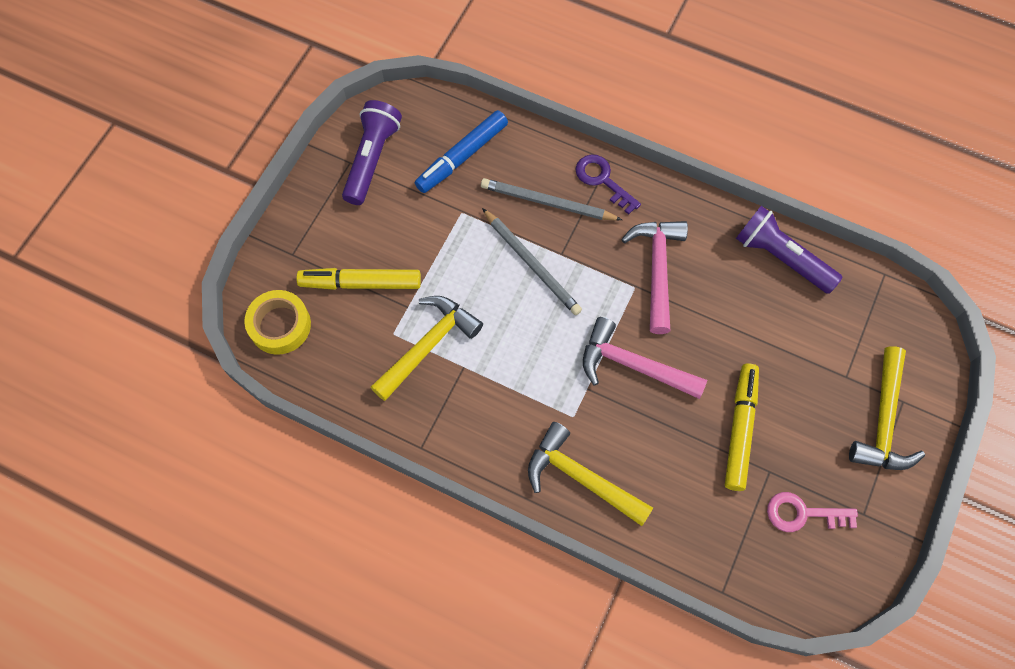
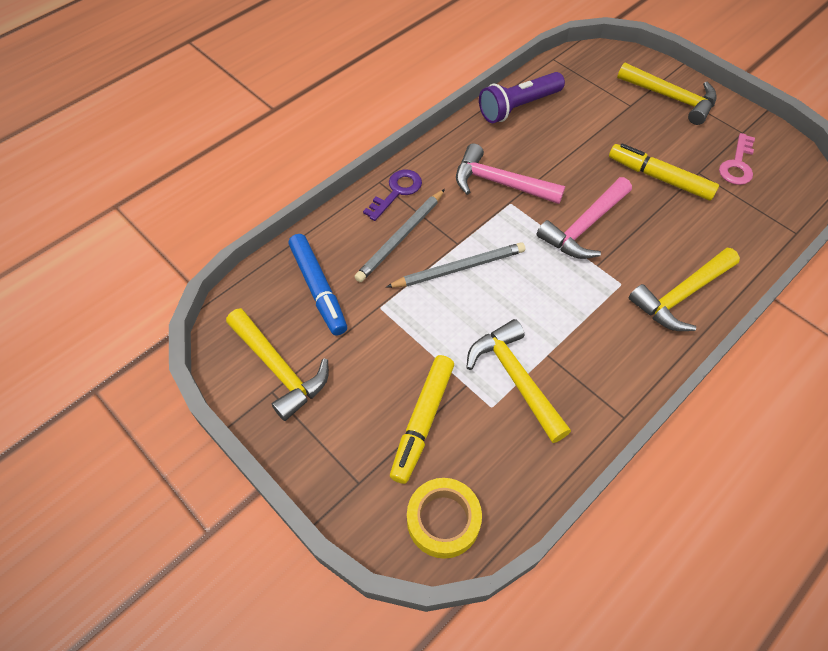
camera: 70 degrees left, 10 degrees down
purple flashlight [342,100,402,205] -> yellow hammer [226,308,329,421]
purple key [576,155,641,215] -> purple key turned 150 degrees clockwise [363,169,422,221]

